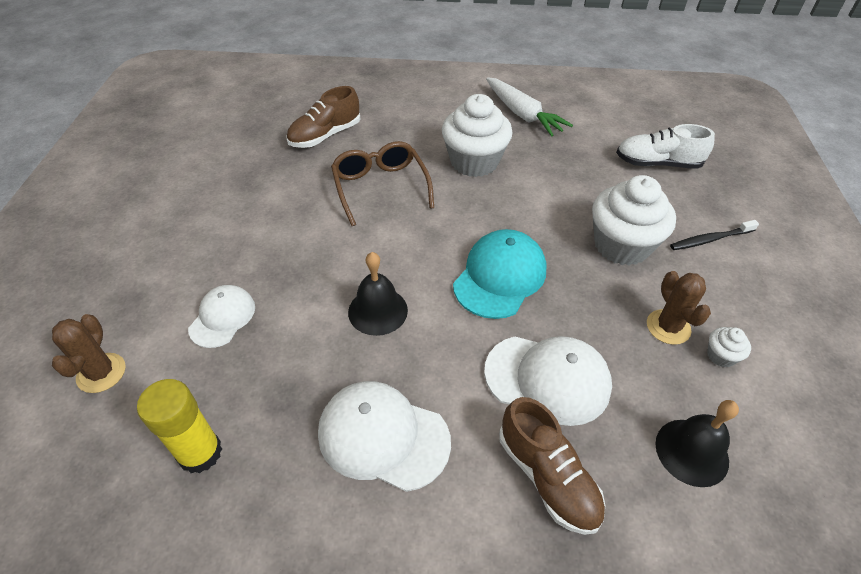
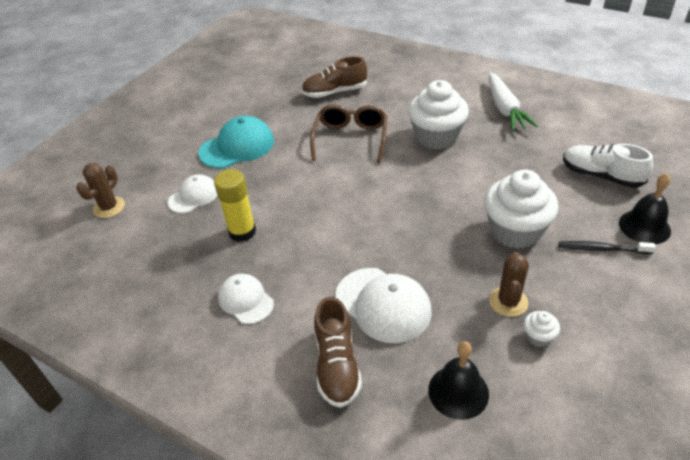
camera: 30 degrees right, 5 degrees down
yellow glue stick [137,379,222,474] -> yellow glue stick moved to [214,169,256,242]
white cap [318,381,451,492] -> white cap [218,274,274,324], size x0.63
black bell [348,252,408,336] -> black bell moved to [619,173,671,244]
turquoise cap [453,229,547,319] -> turquoise cap moved to [199,116,274,168]

